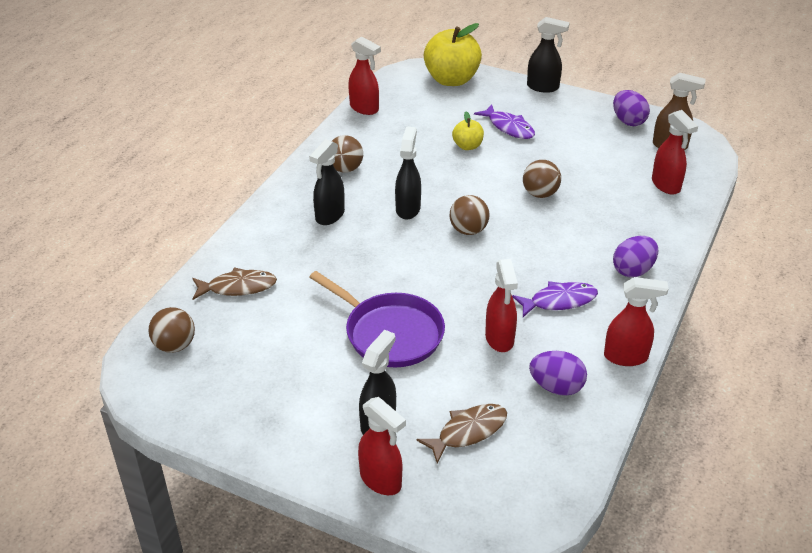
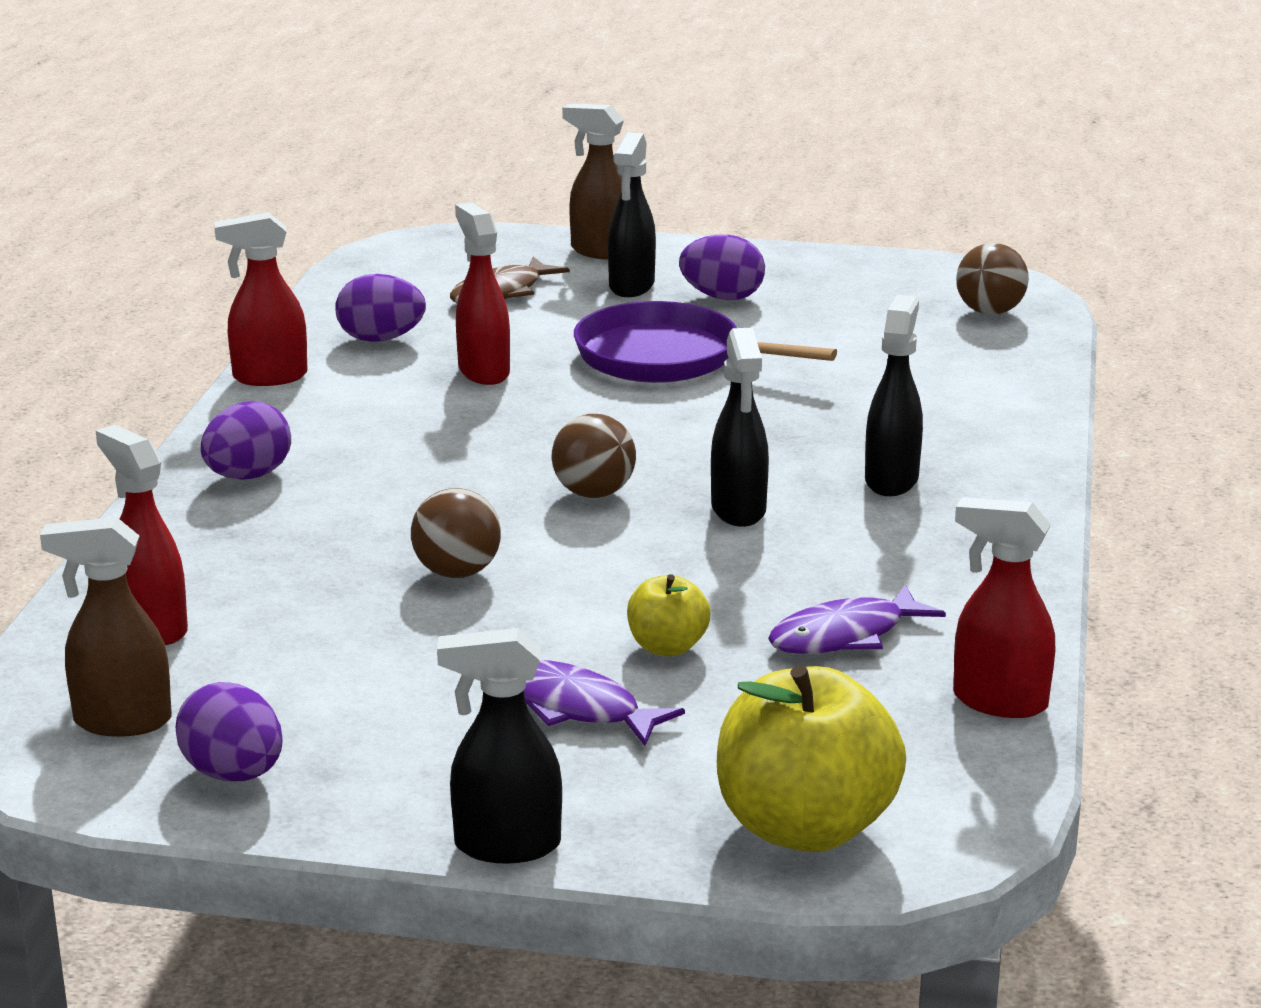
camera: 165 degrees right, 15 degrees down
brown fish [192,267,277,300] -> none
brown ball [332,135,363,173] -> none
red spray bottle [358,397,406,495] -> brown spray bottle [562,103,624,260]
purple fish [512,281,598,317] -> purple fish moved to [768,585,946,654]
none -> purple egg [679,234,765,300]

